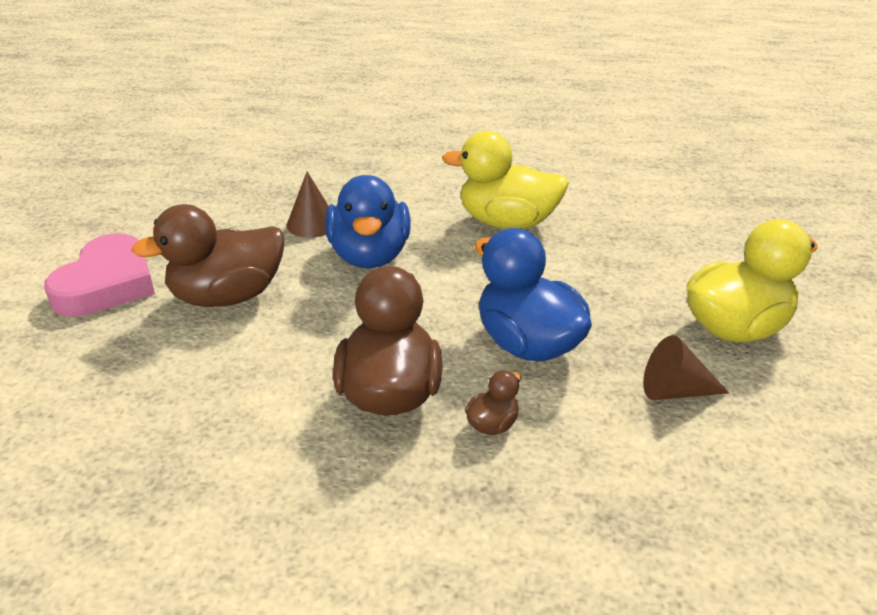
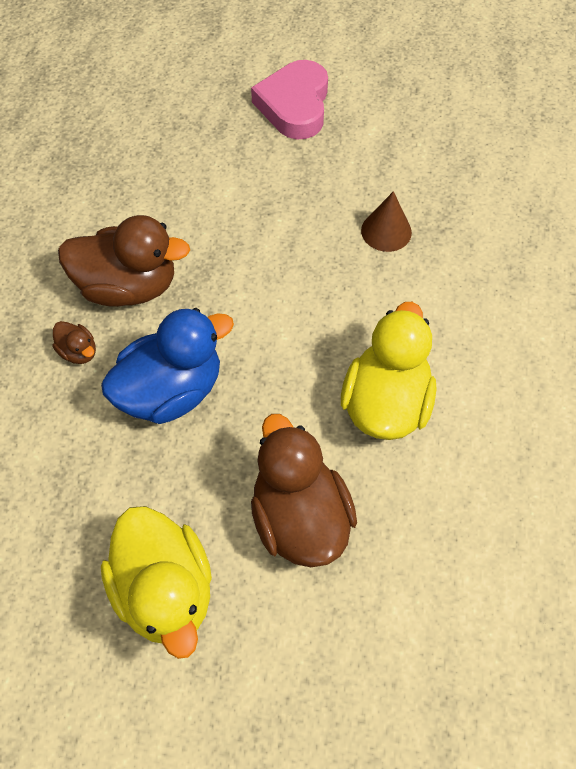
camera: 95 degrees right, 25 degrees up
pink heart [44,233,155,317] -> pink heart turned 75 degrees clockwise [251,60,328,139]
brown duck [131,204,284,307] -> brown duck moved to [251,414,357,567]
blue duck [325,175,411,268] -> none
brown cone [643,335,729,400] -> none

